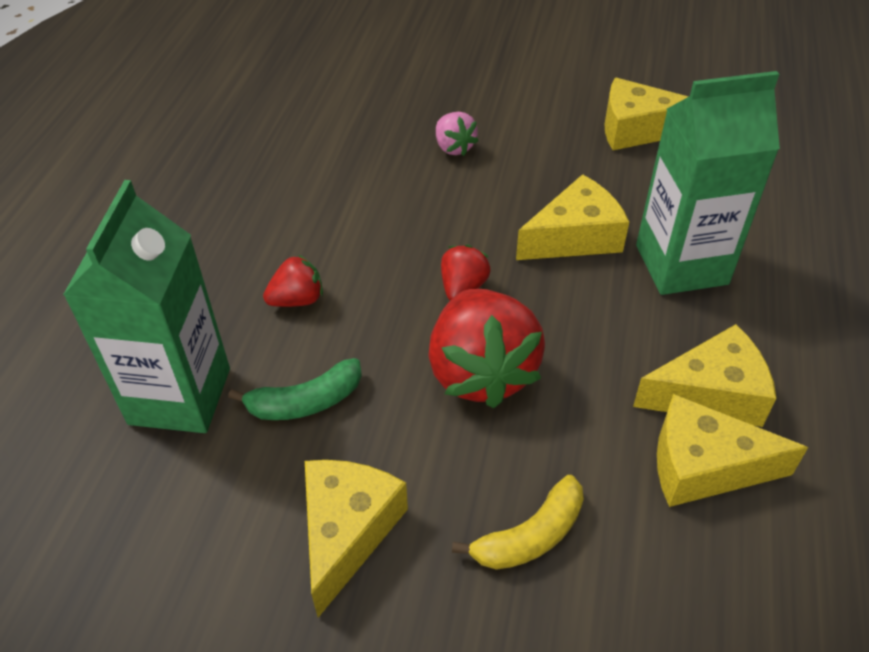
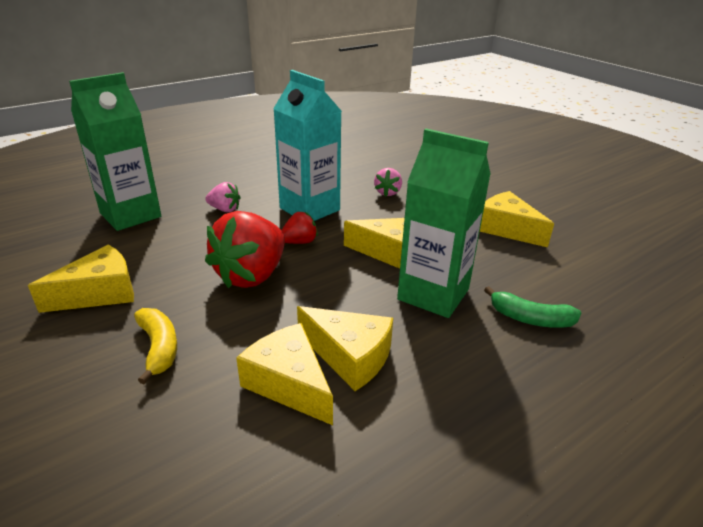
camera: 40 degrees right, 15 degrees down
green banana [228,358,362,420] -> green banana moved to [484,286,581,328]
red strawberry [263,254,323,307] -> pink strawberry [205,182,241,212]
yellow banana [452,475,584,570] -> yellow banana turned 120 degrees counterclockwise [134,308,177,384]
none -> turquoise carton [273,70,342,221]

